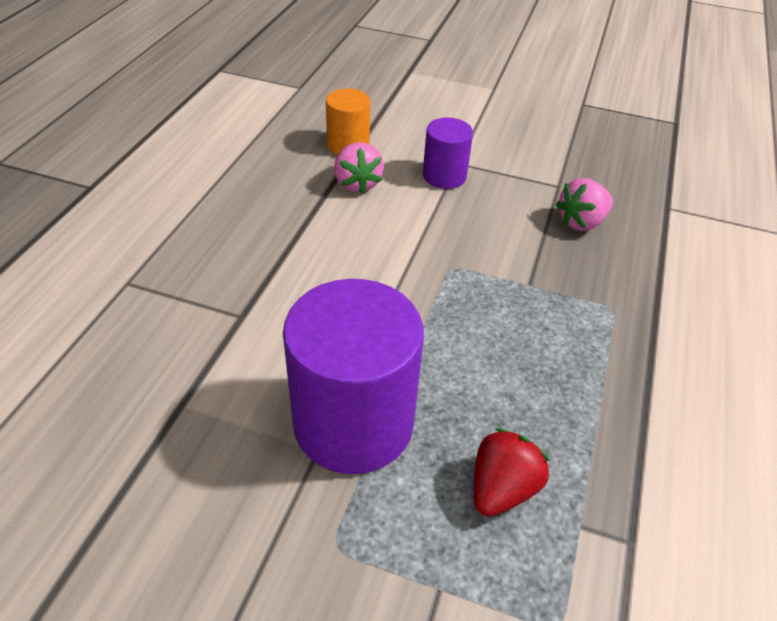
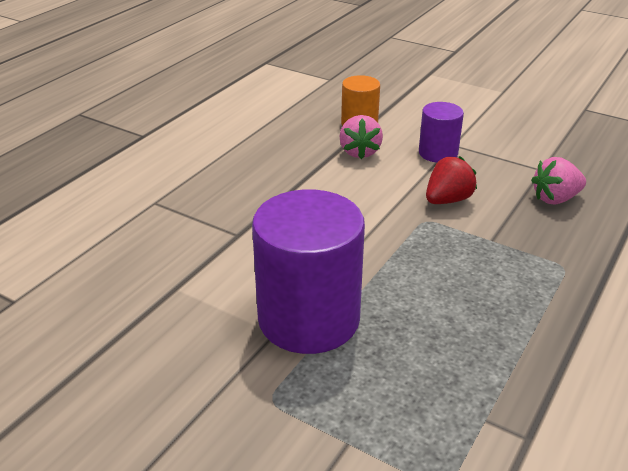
camera: 15 degrees right, 10 degrees down
red strawberry [474,428,550,517] -> red strawberry moved to [426,156,477,204]

